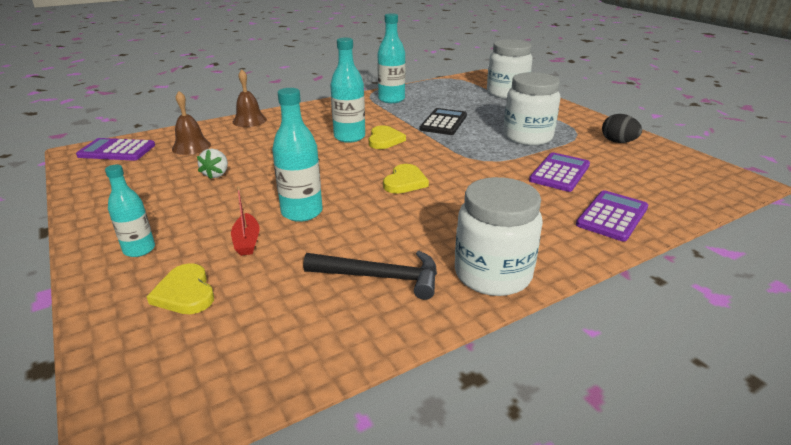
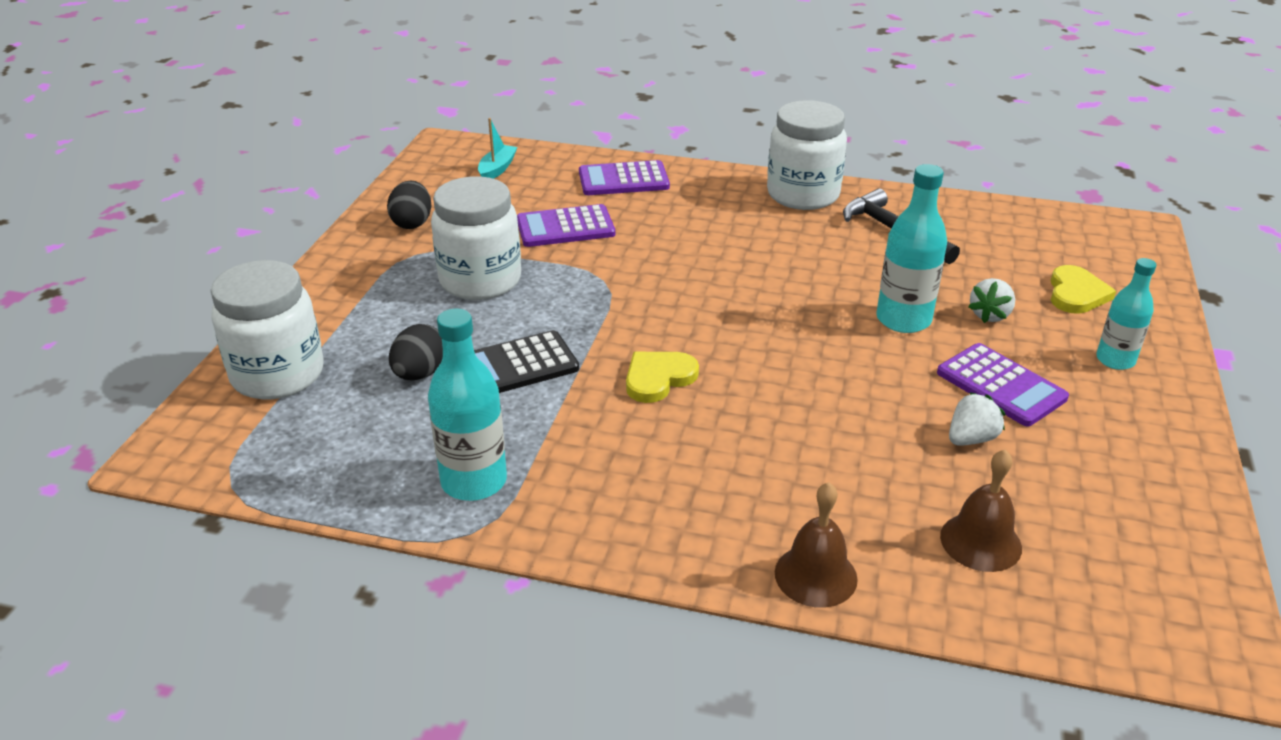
camera: 135 degrees left, 5 degrees up
purple calculator [76,138,155,161] -> purple calculator moved to [937,343,1069,427]
red boat [231,186,260,256] -> white strawberry [968,278,1015,323]
turquoise bottle [330,38,365,143] -> none
yellow heart [383,164,429,194] -> none
none -> black egg [389,324,443,380]
none -> turquoise boat [478,118,517,179]

